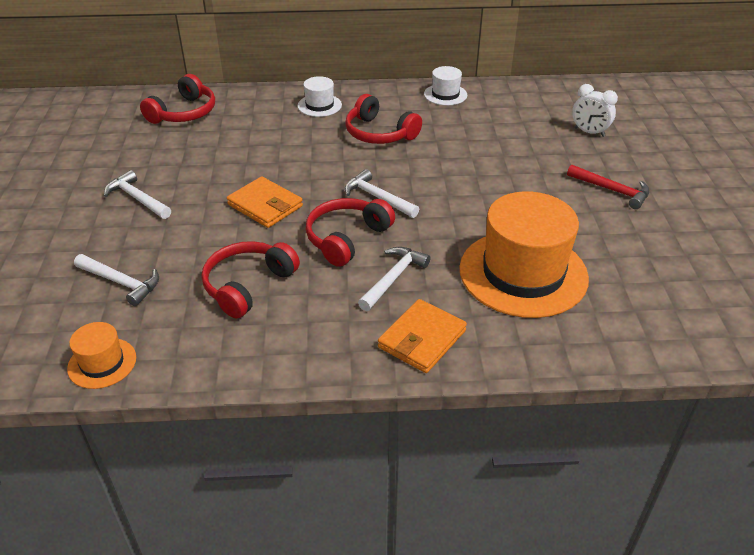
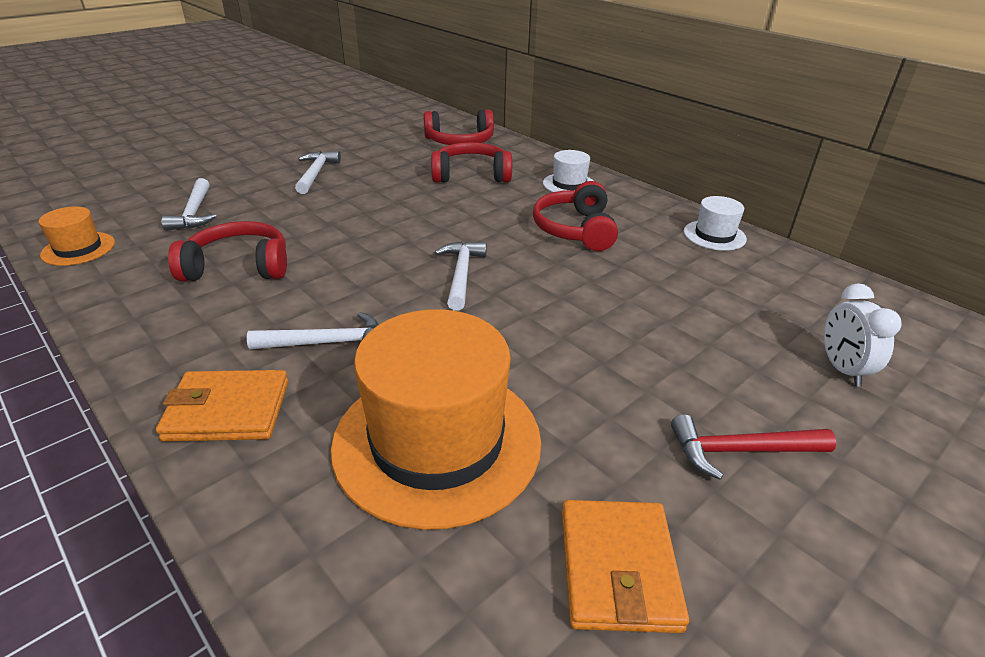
camera: 50 degrees right, 5 degrees down
orange wallet [227,176,303,228] -> orange wallet moved to [562,500,689,633]
red headphones [306,198,395,267] -> red headphones moved to [431,142,512,183]
red hammer [567,164,650,209] -> red hammer turned 90 degrees clockwise [671,414,837,480]

